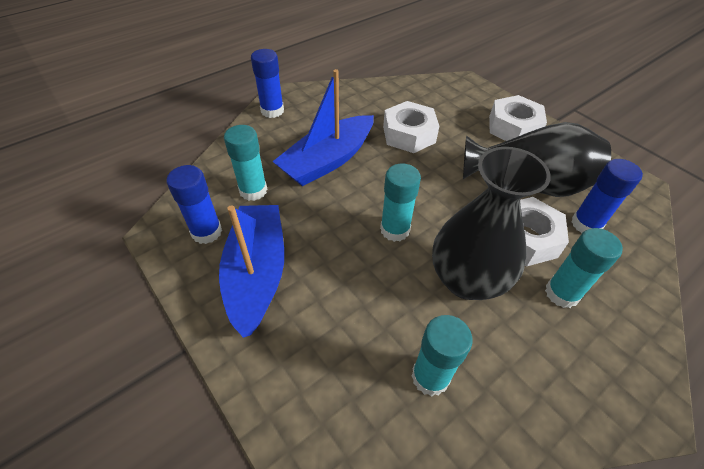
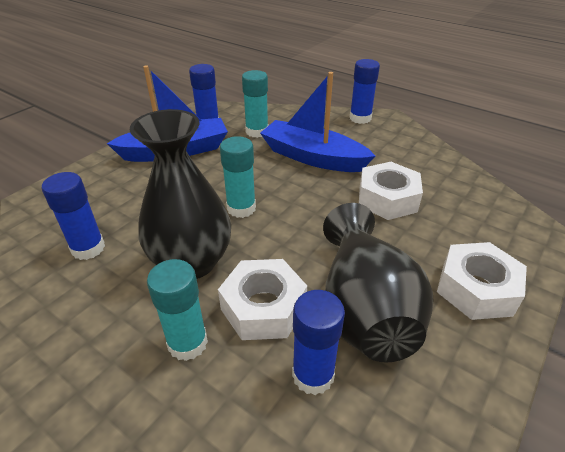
camera: 75 degrees right, 10 degrees down
turquoise glue stick [412,315,472,396] -> blue glue stick [42,172,105,260]

